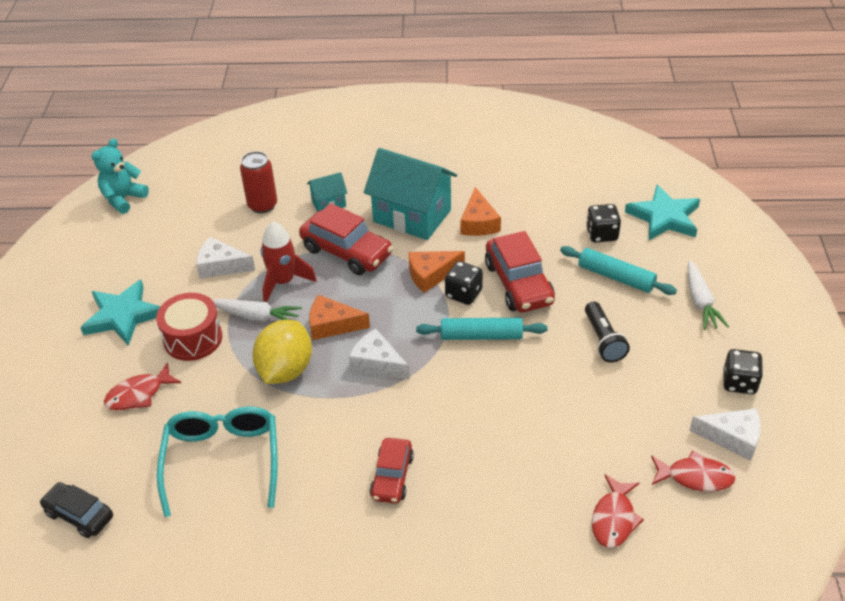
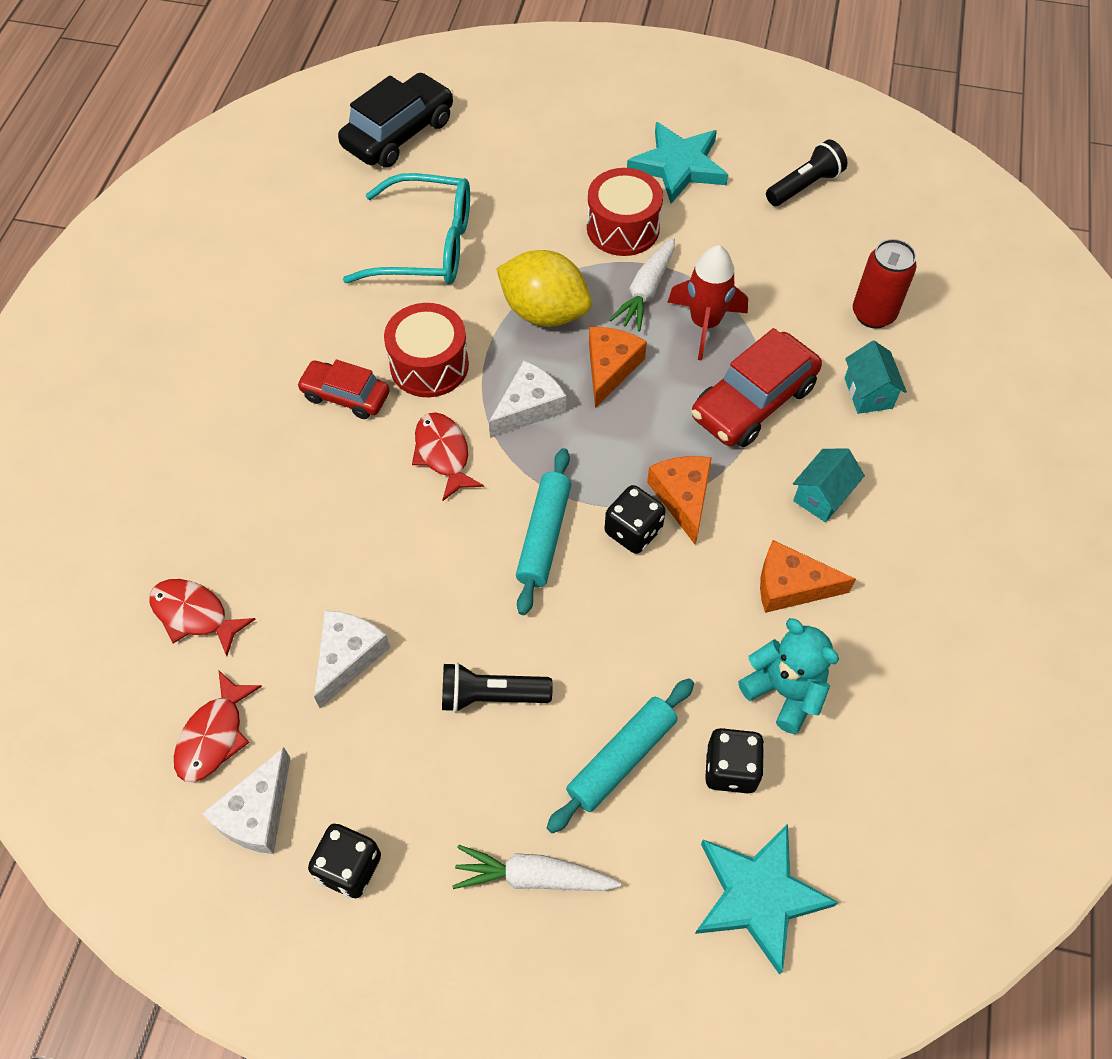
camera: 100 degrees right, 15 degrees up
black car [39,482,113,538] -> black car [338,73,453,168], size x1.59
turquoise teddy bear [92,138,149,214] -> turquoise teddy bear moved to [738,618,839,734]
red fish [104,362,181,410] -> red fish moved to [412,412,484,501]
white cheese [196,237,255,279] -> white cheese moved to [314,610,390,708]
turquoise house [364,148,457,240] -> turquoise house [793,448,865,522], size x0.47
red car [485,231,555,313] -> none
none -> red drum [384,303,469,397]
none -> black flashlight [766,139,847,206]

